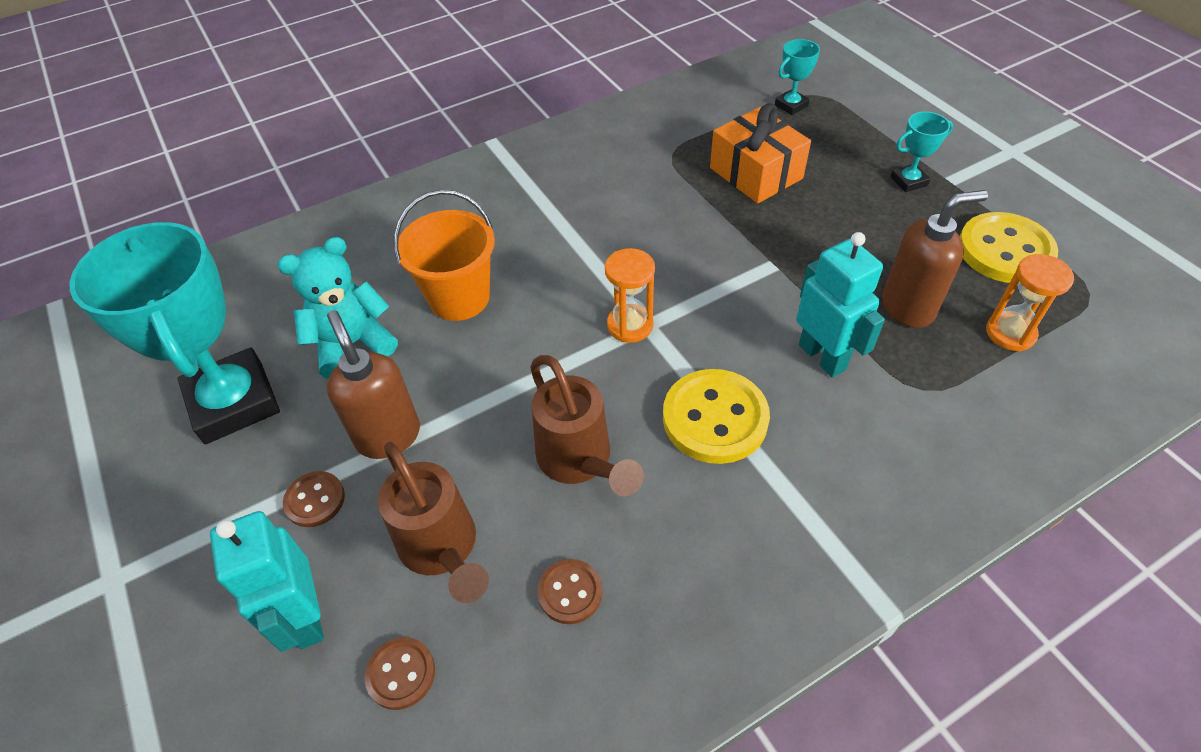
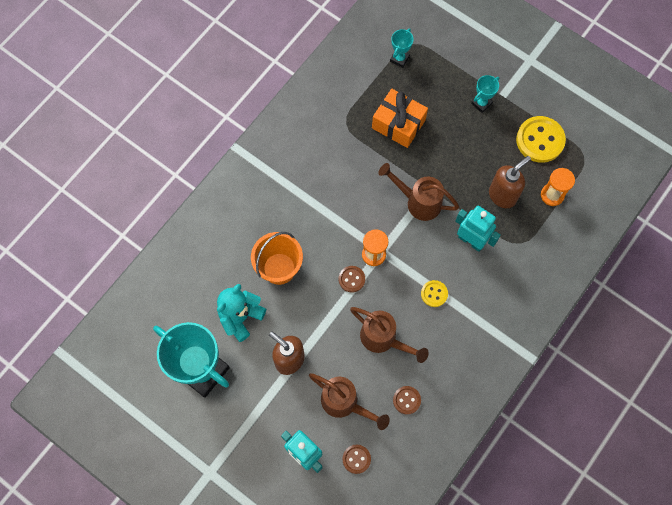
camera: 25 degrees left, 20 degrees up
brown button [283,471,345,527] -> brown button moved to [339,266,365,292]
yellow button [663,369,770,464] -> yellow button [421,280,448,307], size x0.53
none -> brown watering can [378,163,459,221]

